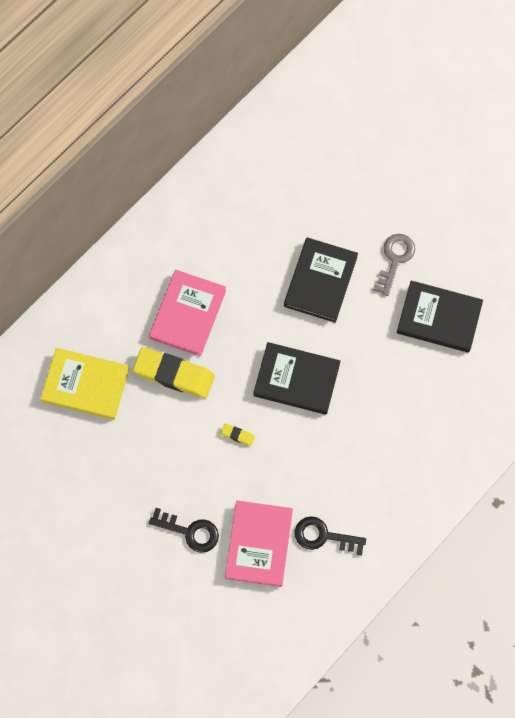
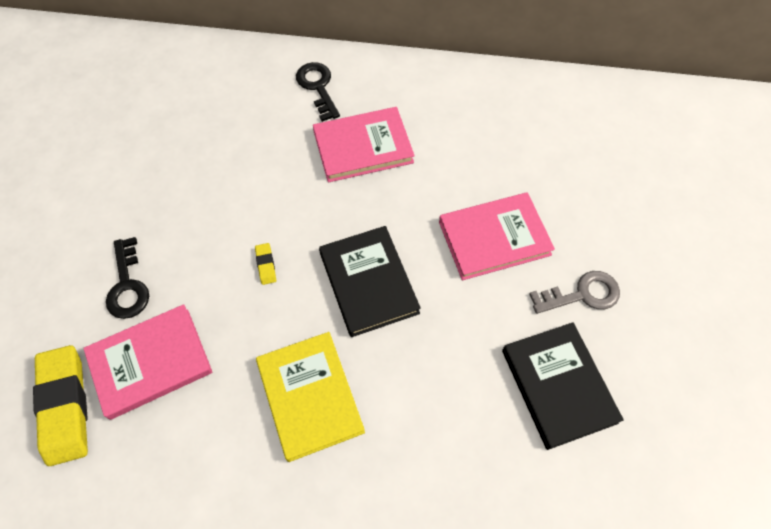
camera: 55 degrees right, 10 degrees down
yellow book [40,348,130,420] -> yellow book moved to [256,332,365,462]
yellow eraser [133,347,215,399] -> yellow eraser moved to [33,345,88,466]
black book [284,237,358,323] -> pink book [439,193,555,280]
black key [295,516,366,555] -> black key moved to [296,62,340,122]

